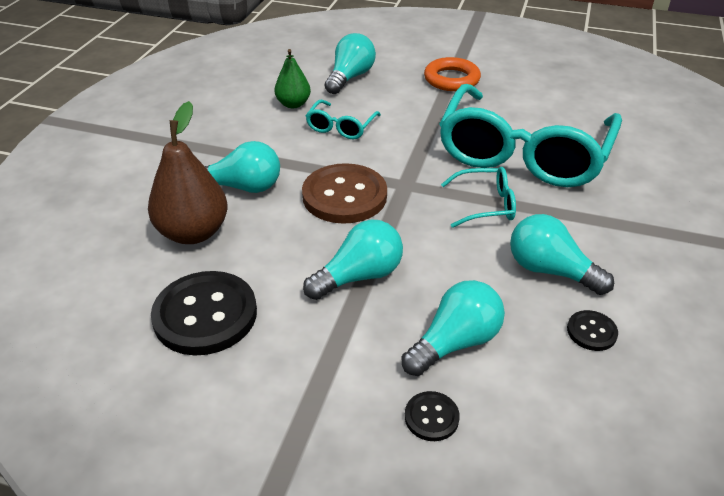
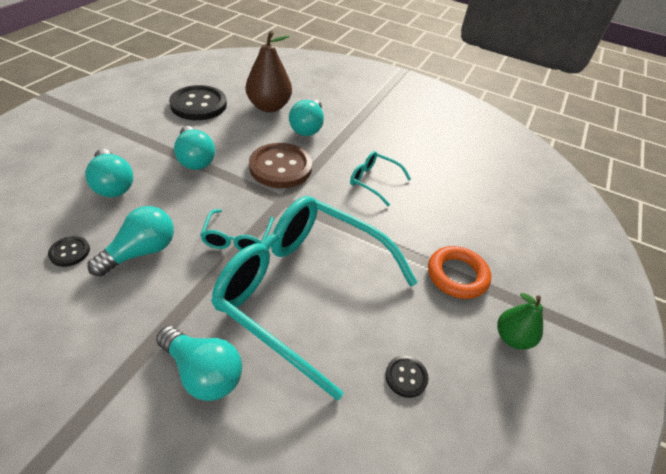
camera: 95 degrees right, 5 degrees up
green pear [274,49,311,108] -> green pear moved to [497,293,543,350]
turquoise light bulb [325,33,376,94] -> turquoise light bulb moved to [156,326,242,401]
black button [405,391,460,441] -> black button moved to [385,355,429,398]

